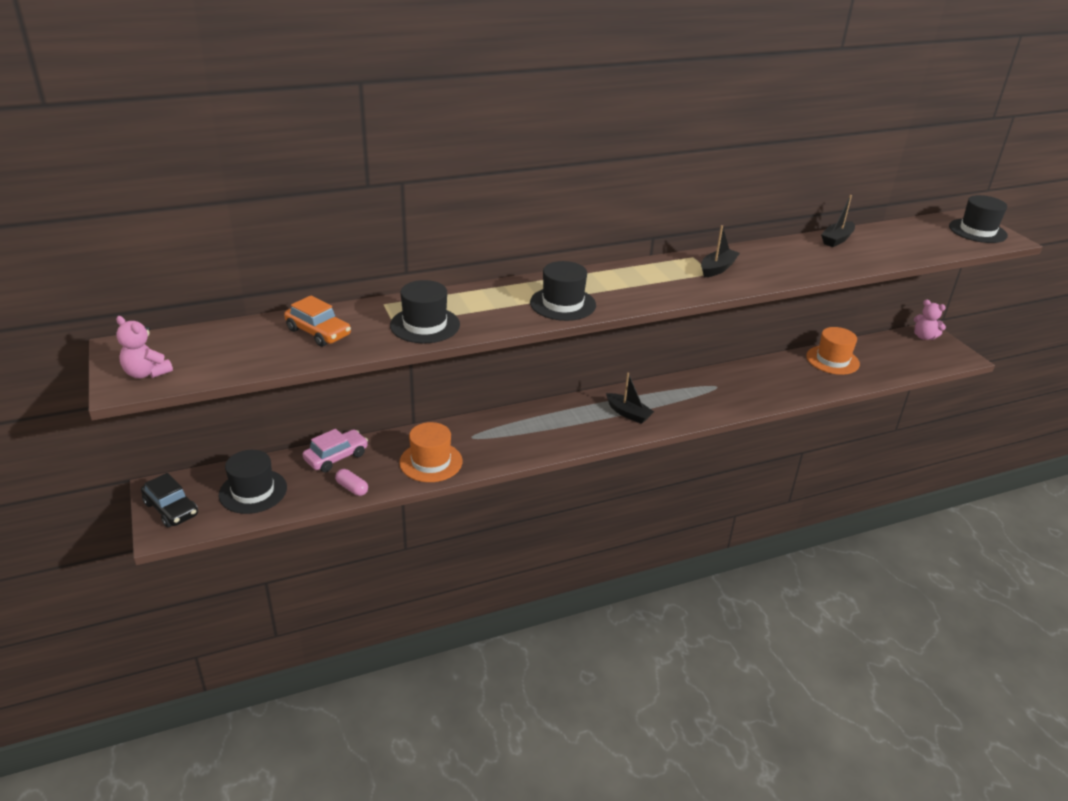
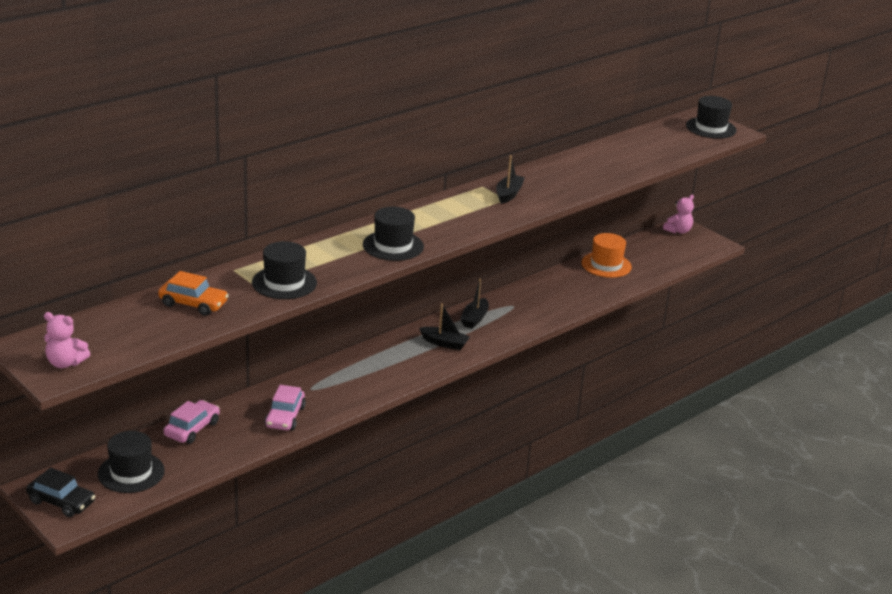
camera: 20 degrees left, 5 degrees down
pink capsule [335,469,368,496] -> none
orange hat [399,422,462,482] -> pink car [264,385,306,430]
black boat [821,195,855,247] -> black boat moved to [460,278,489,329]
pink teddy bear [914,300,946,340] -> pink teddy bear turned 60 degrees counterclockwise [663,195,694,234]

